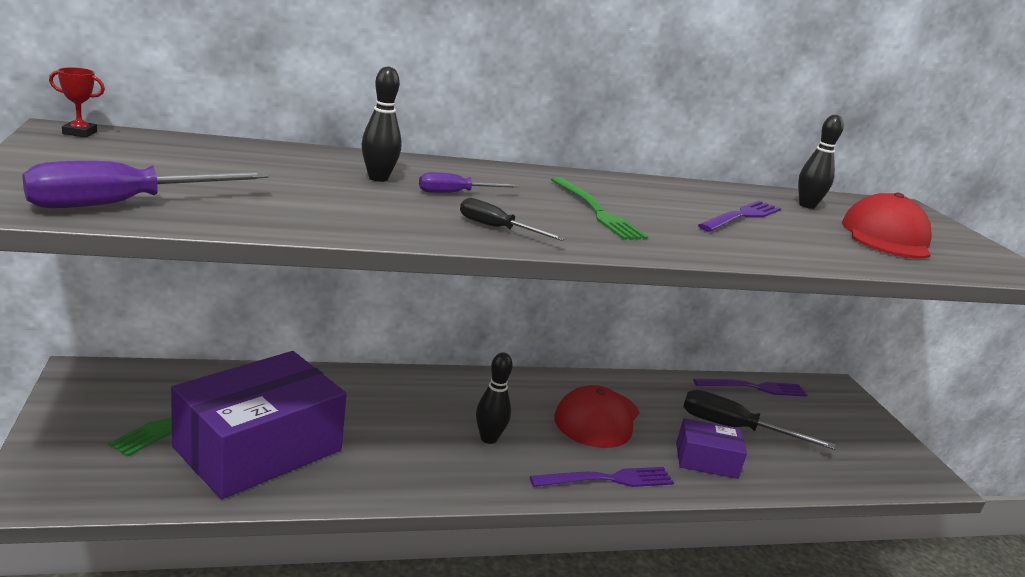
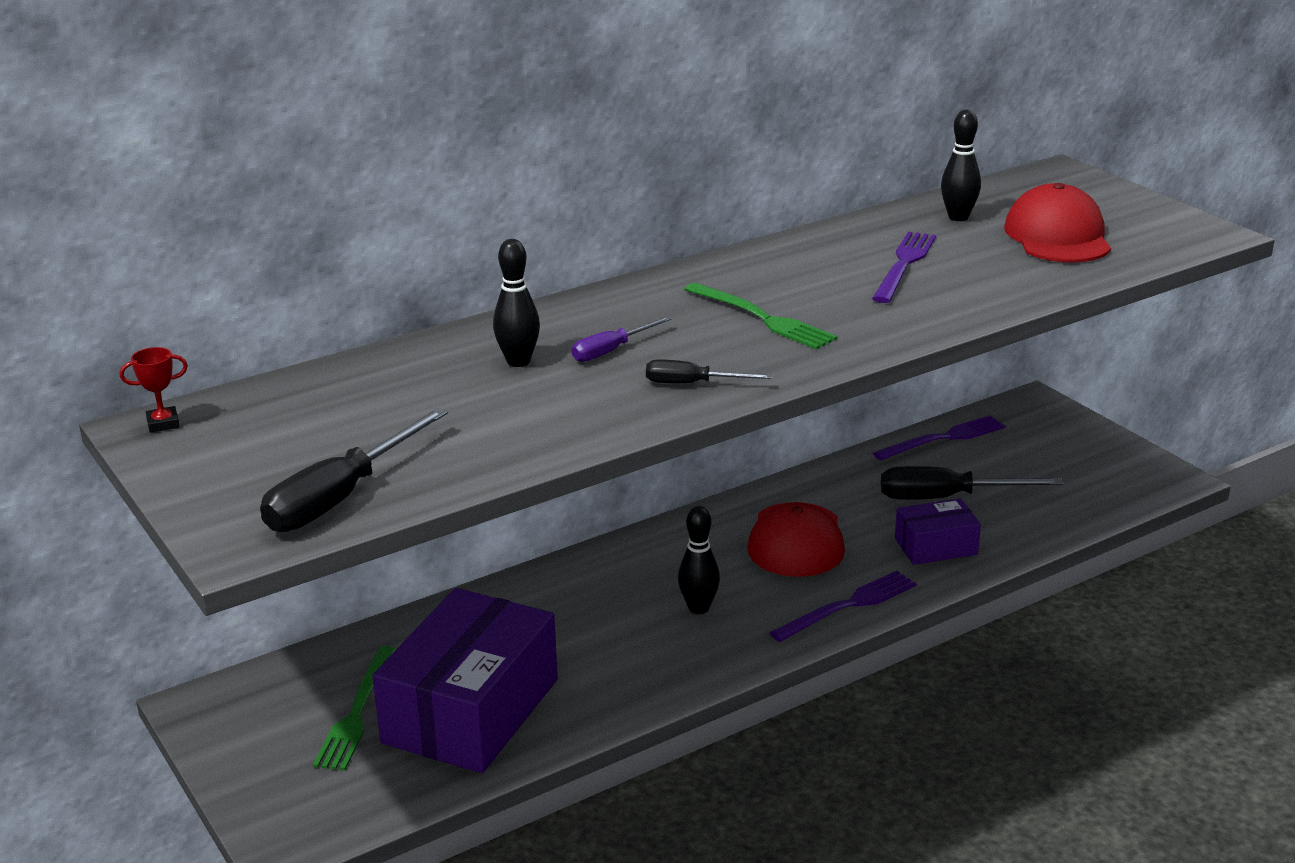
camera: 15 degrees left, 5 degrees up
purple screwdriver [22,161,268,208] -> black screwdriver [260,408,448,532]

